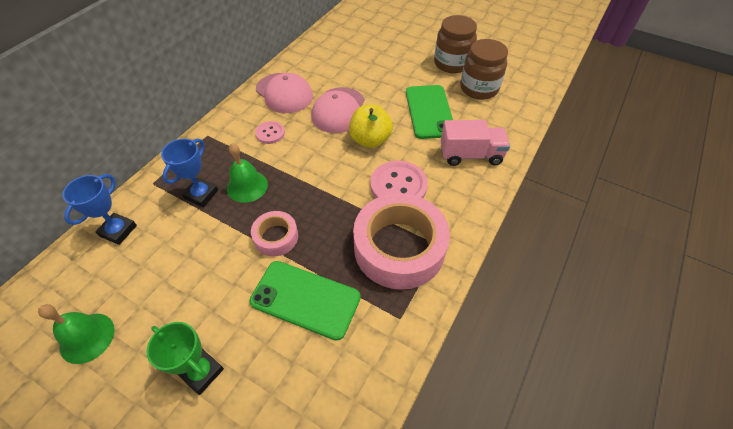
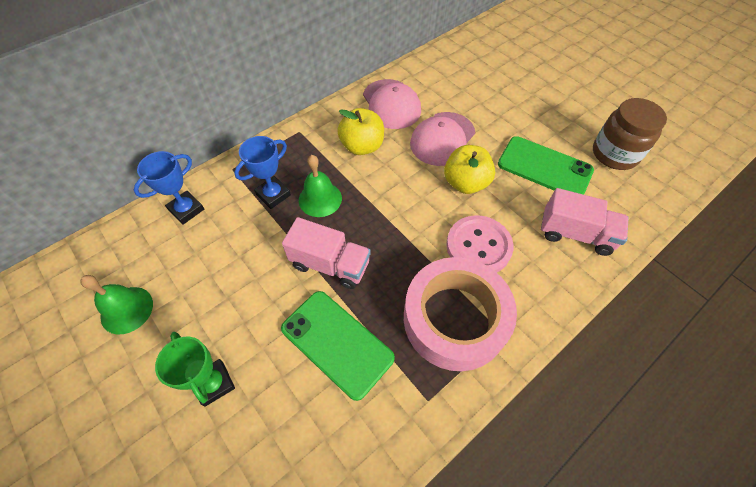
camera: 20 degrees right, 5 degrees up
pink tape [251,211,298,256] -> pink truck [282,217,371,289]
pink button [255,121,285,144] -> yellow apple [337,108,384,155]
green phone [406,85,453,139] -> green phone turned 75 degrees counterclockwise [498,136,594,195]
brown jar [434,15,477,74] -> none

